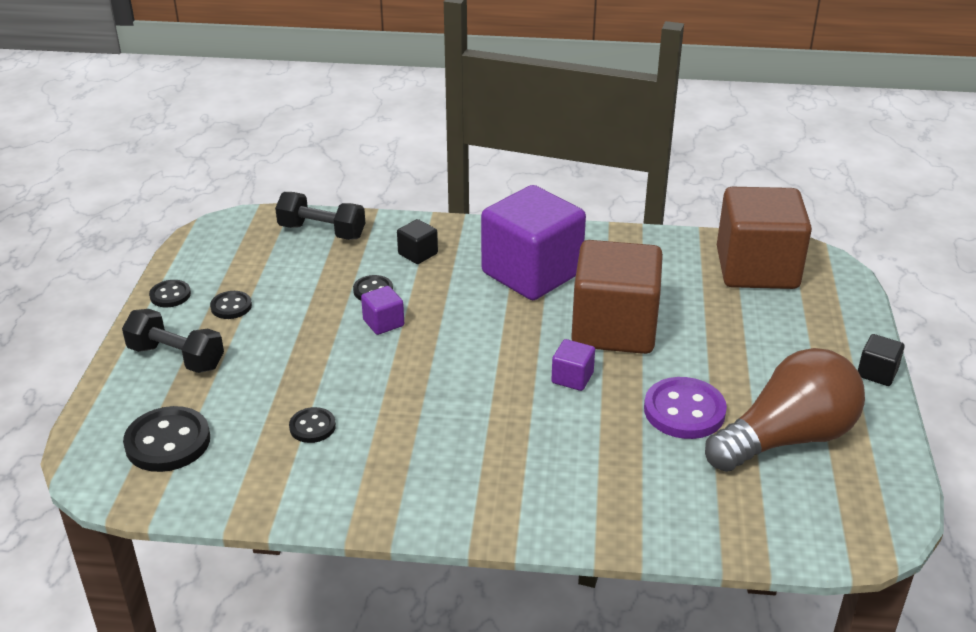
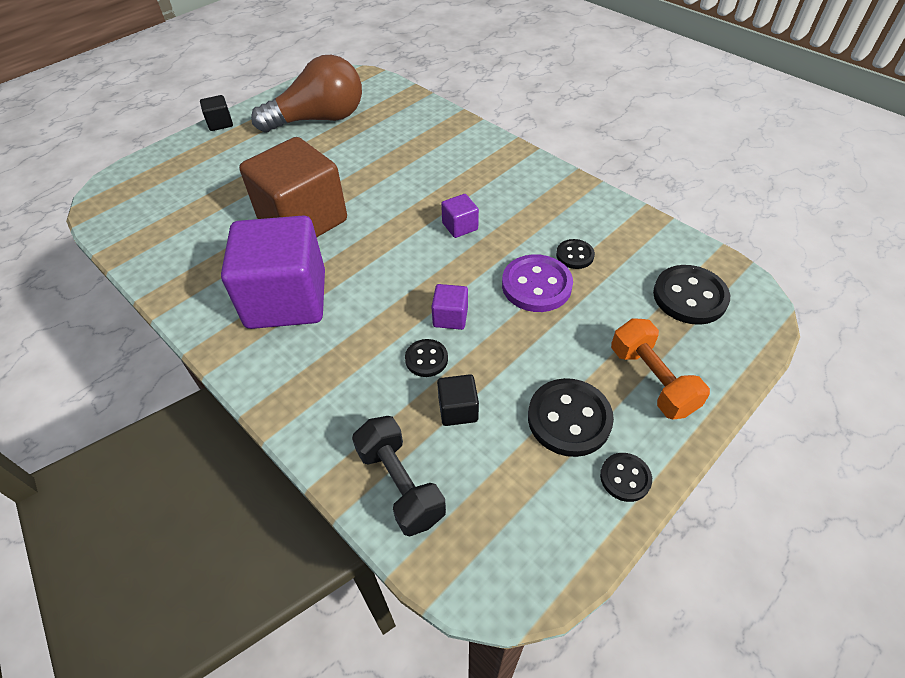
camera: 140 degrees left, 15 degrees up
black dumbbell [122,309,224,373] -> orange dumbbell [611,318,710,420]
black button [210,291,252,319] -> black button [528,378,614,457], size x1.79
black cube [397,219,438,264] -> black cube moved to [437,374,479,426]
purple cube [551,339,595,391] -> purple cube moved to [441,194,479,238]
purple button [644,377,727,439] -> purple button moved to [502,254,573,312]
brown light bulb [705,348,865,472] -> brown light bulb turned 150 degrees clockwise [251,55,362,132]
brown cube [717,187,812,289] -> none

